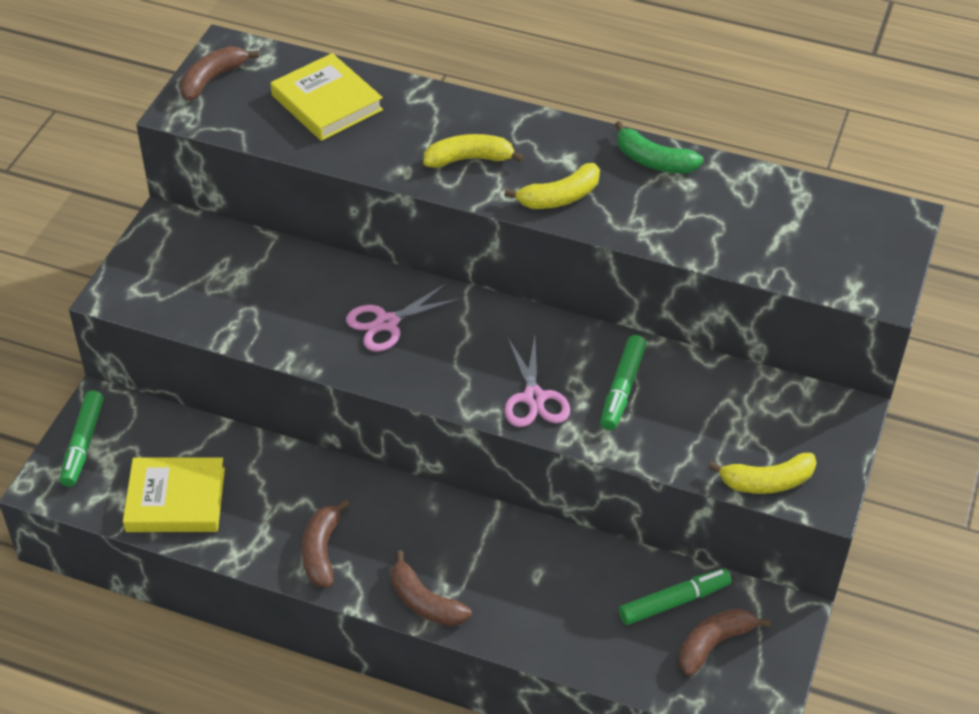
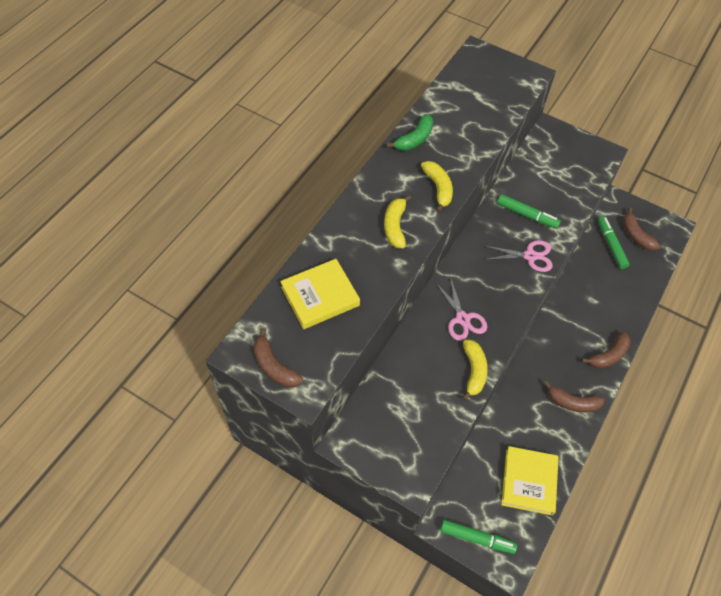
camera: 80 degrees left, 10 degrees up
yellow banana [708,453,816,494] -> yellow banana moved to [462,339,488,400]

